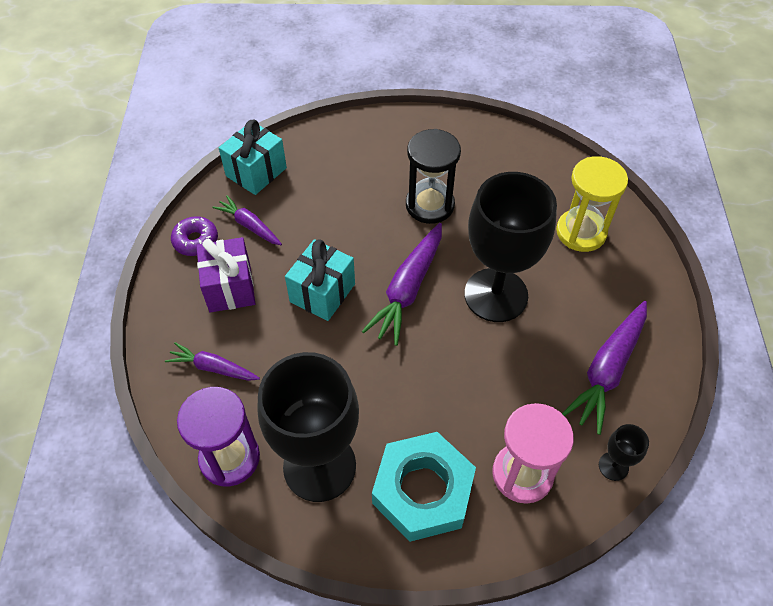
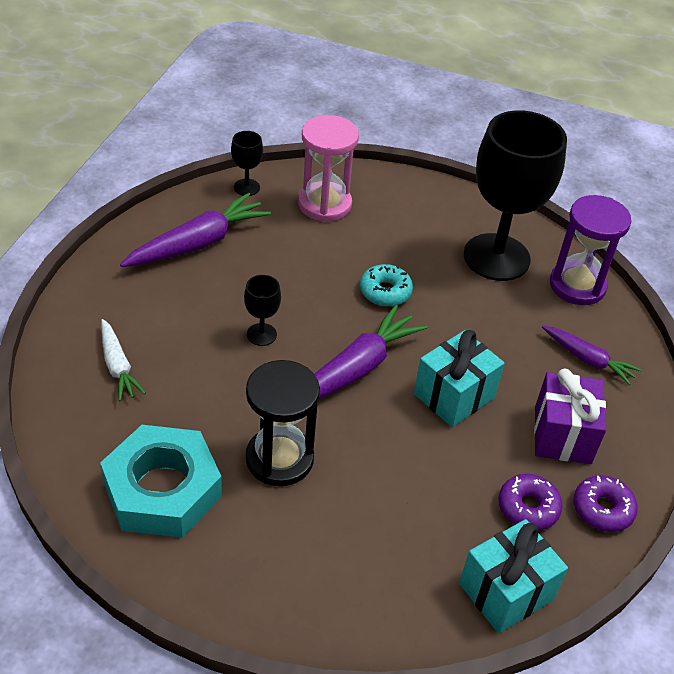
camera: 165 degrees left, 10 degrees down
purple carrot [212,195,282,245] -> purple donut [499,474,563,530]
turquoise nut [372,432,476,542] -> turquoise nut moved to [100,425,222,538]
black goblet [464,172,557,322] -> black goblet [244,275,281,346], size x0.41
yellow hourglass [556,156,628,252] -> white carrot [101,319,146,401]
none -> turquoise donut [360,264,413,306]

